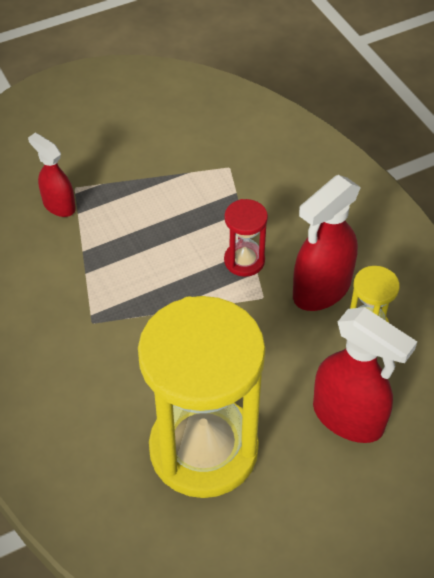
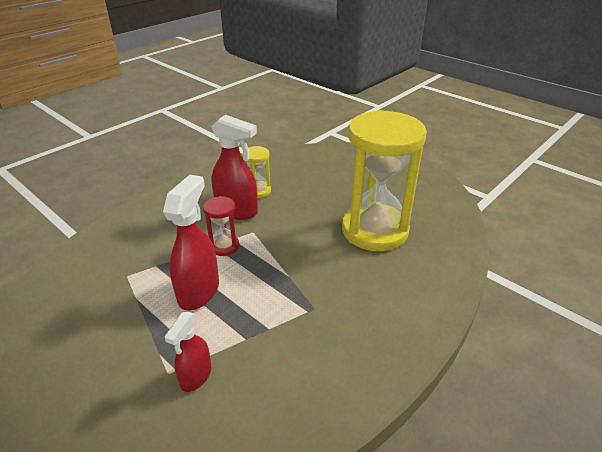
camera: 110 degrees left, 15 degrees down
red spray bottle [313,307,417,443] -> red spray bottle moved to [163,175,219,310]

